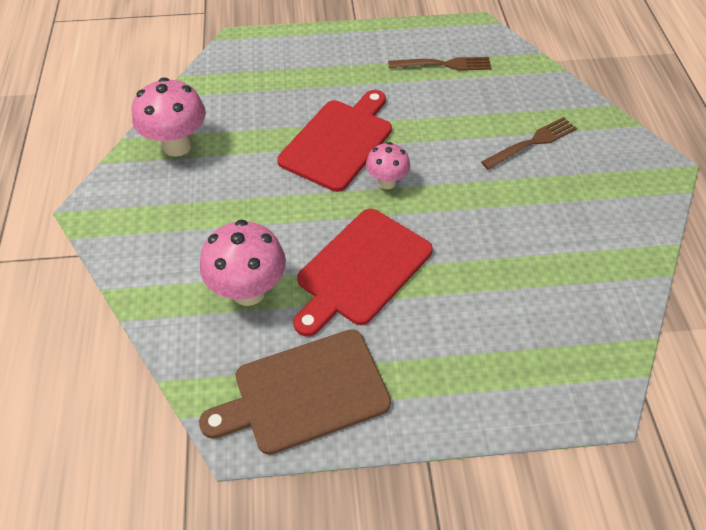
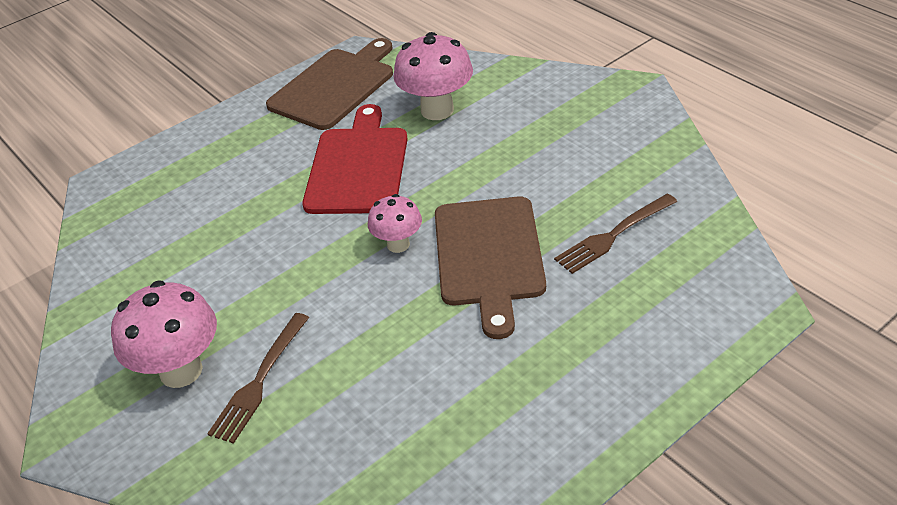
camera: 150 degrees right, 10 degrees down
pink mushroom [132,77,206,157] -> pink mushroom moved to [111,280,217,388]
red cutting board [277,90,392,192] -> brown cutting board [435,197,546,339]
brown fork [388,57,492,71] -> brown fork moved to [554,194,677,274]

